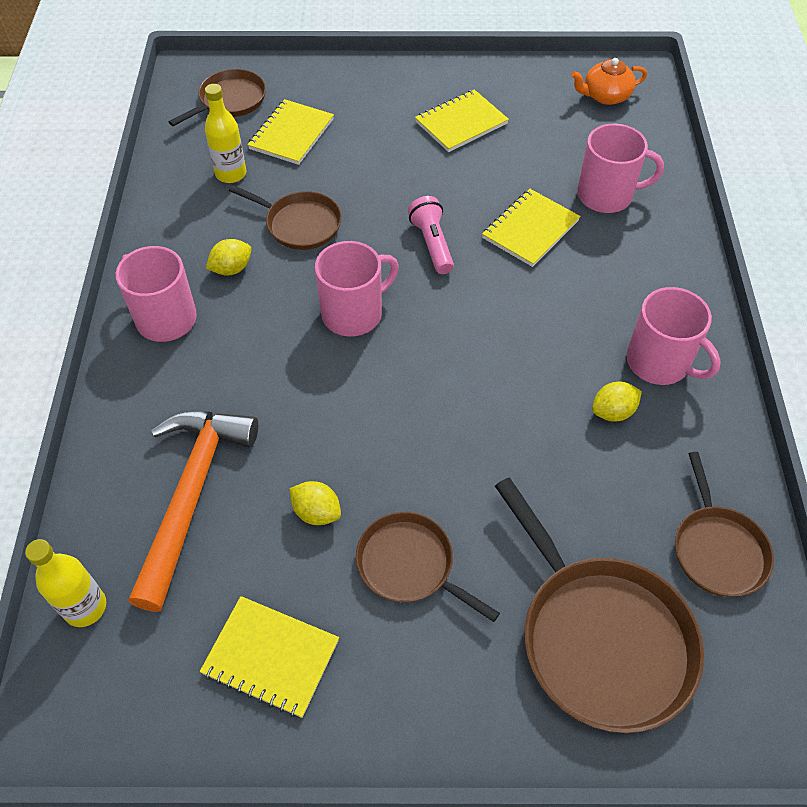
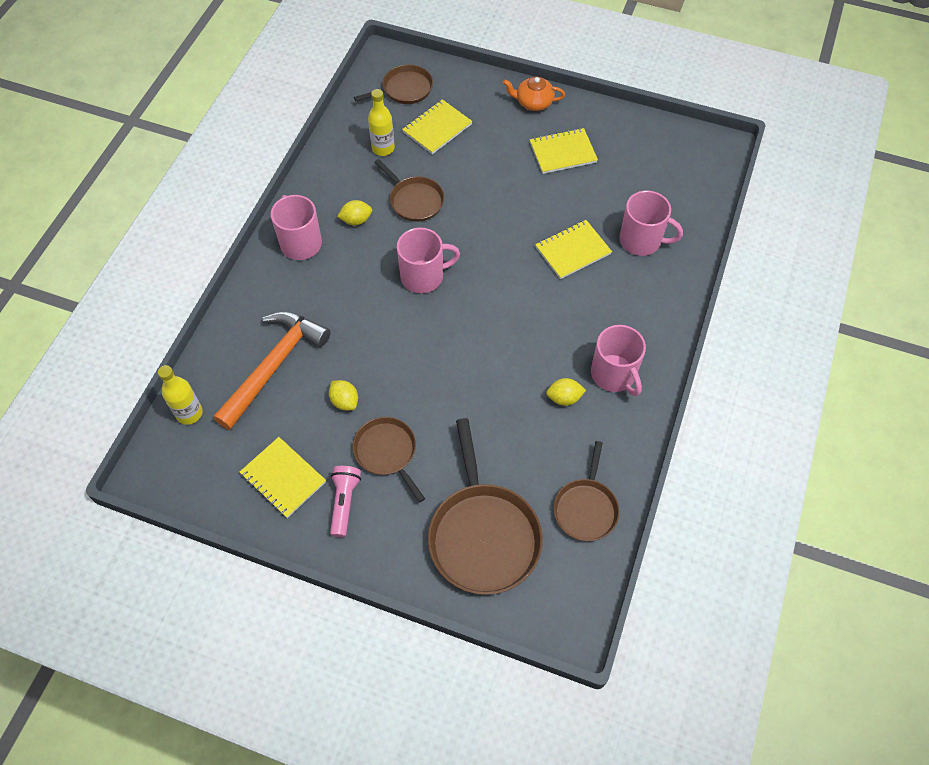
camera: 20 degrees right, 5 degrees up
pink flashlight [408,196,454,274] -> pink flashlight moved to [330,466,361,537]
orange teapot [571,58,647,105] -> orange teapot moved to [503,77,565,111]

